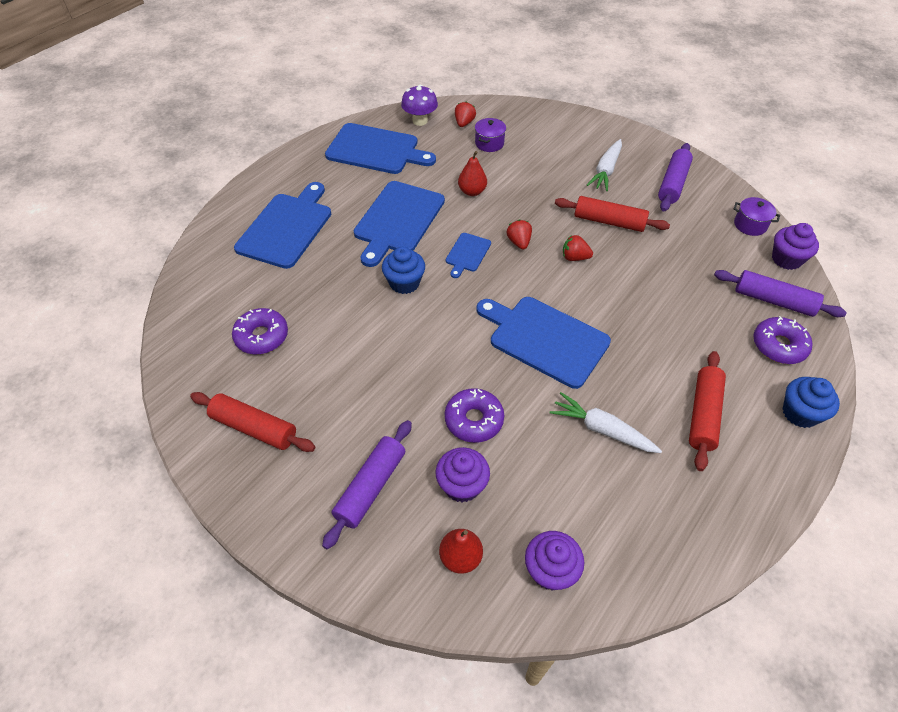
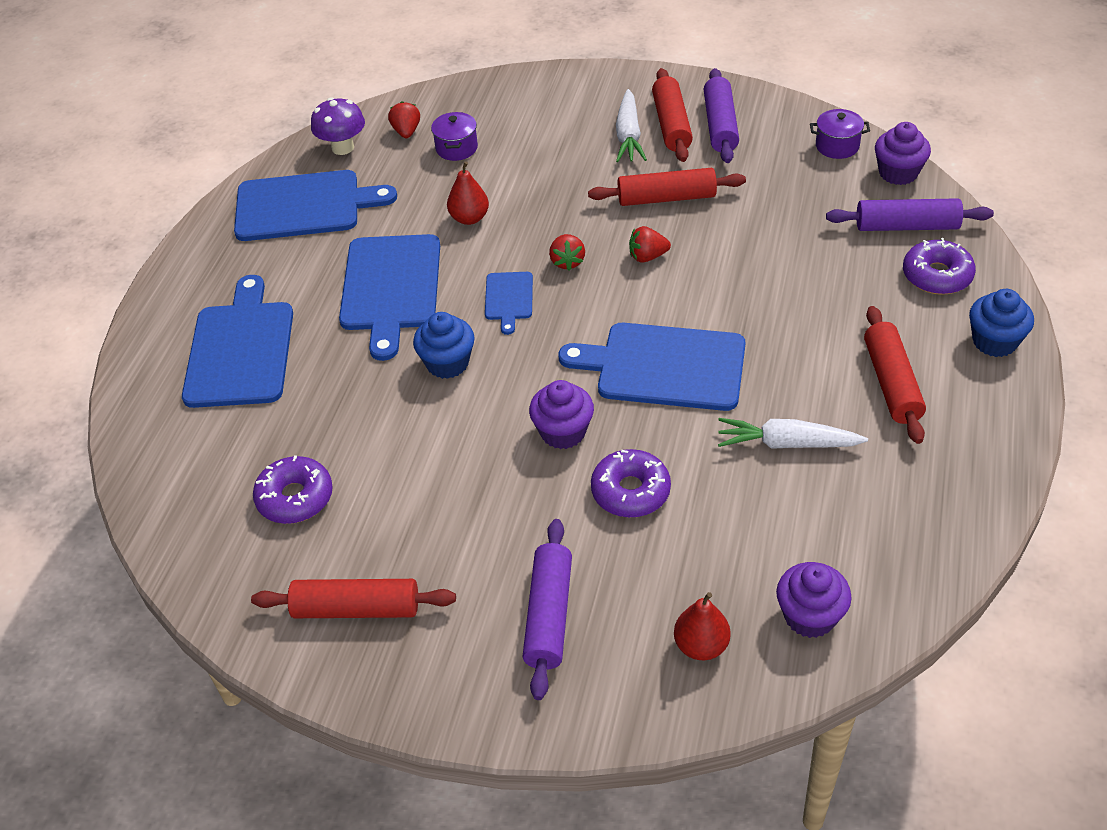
camera: 20 degrees left, 5 degrees down
purple cupcake [436,447,490,503] -> purple cupcake moved to [529,380,594,449]
red strawberry [507,220,532,250] -> red strawberry turned 150 degrees counterclockwise [549,234,585,271]
none -> red rolling pin [652,68,693,162]

